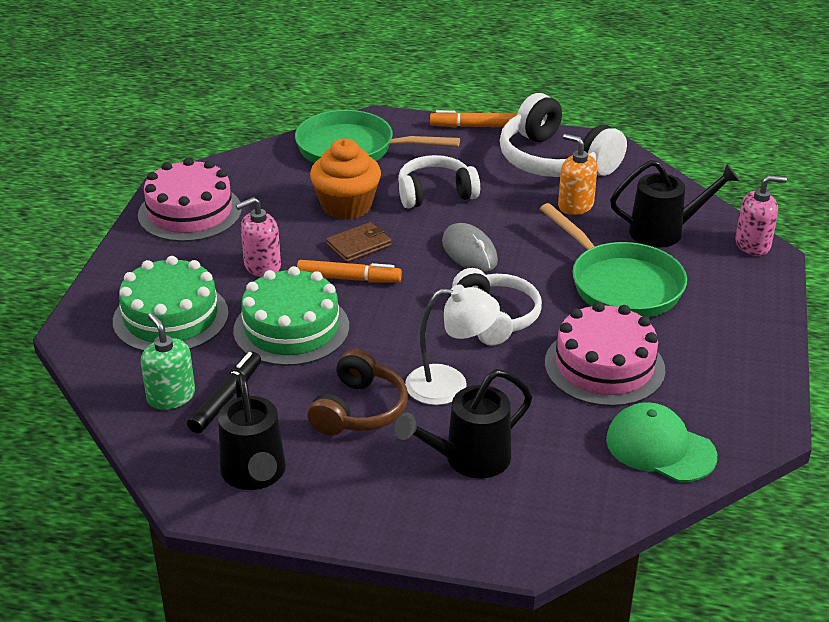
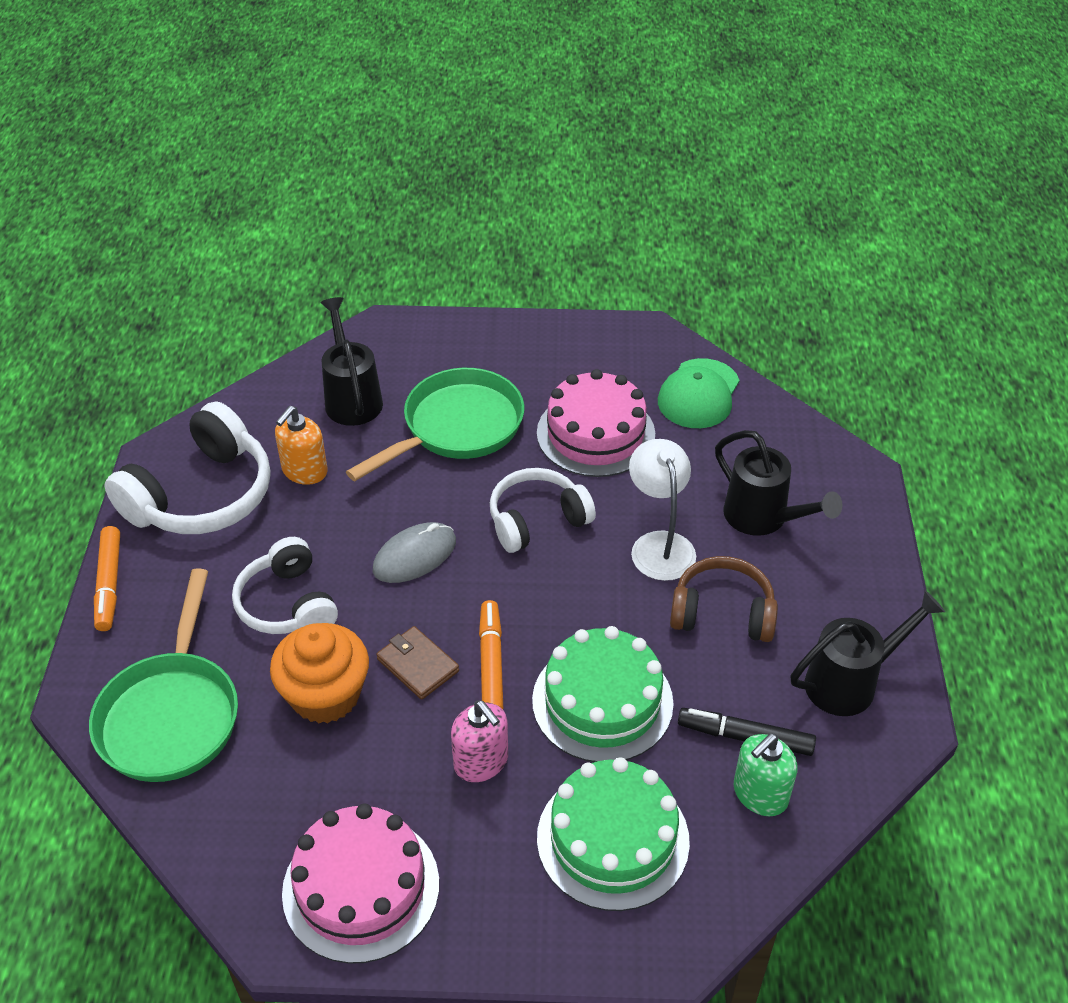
camera: 100 degrees left, 10 degrees up
pink soap dispenser [735,175,787,256] -> none

